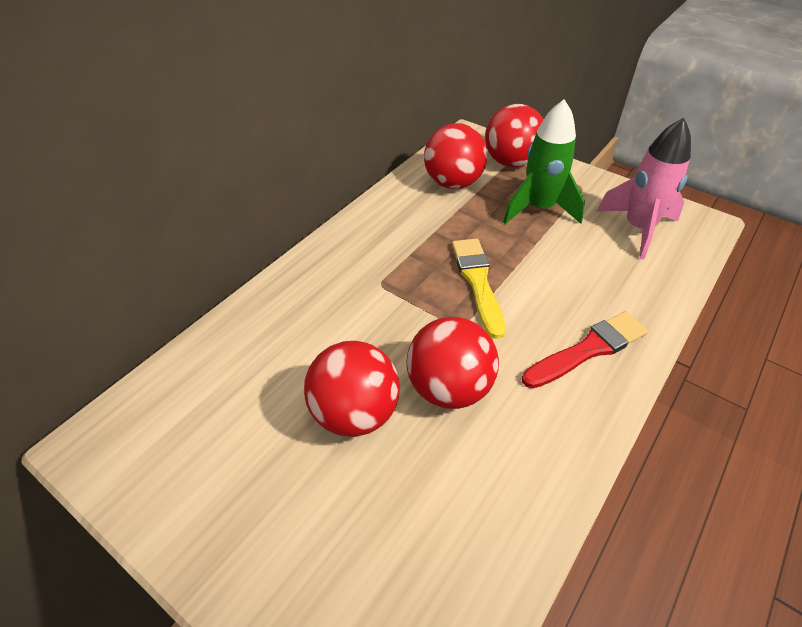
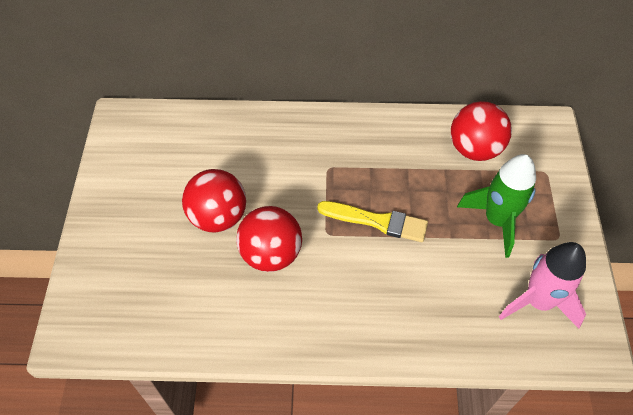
camera: 55 degrees right, 10 degrees up
yellow brush [452,238,505,339] -> yellow brush turned 60 degrees clockwise [317,201,428,242]
red ball [485,104,544,167] -> none
red brush [522,311,648,389] -> none

